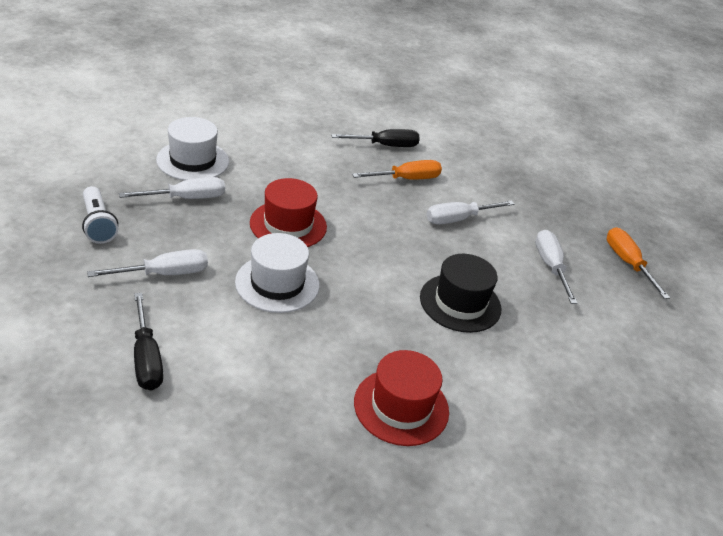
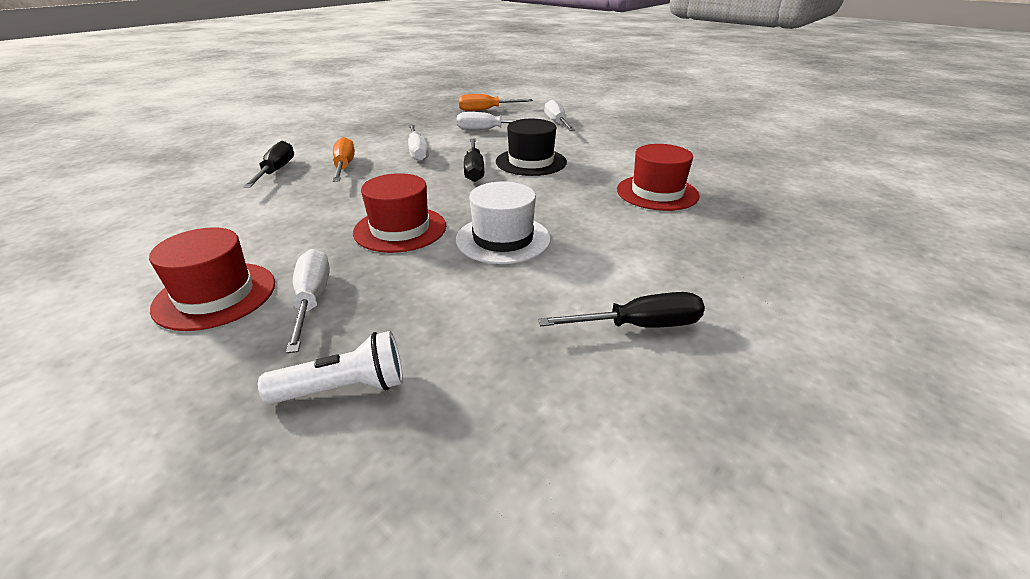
camera: 75 degrees left, 5 degrees down
white screwdriver [87,249,208,277] -> white screwdriver moved to [545,100,575,131]
white hat [156,117,229,180] -> red hat [149,227,275,331]
none -> black screwdriver [464,139,484,182]

